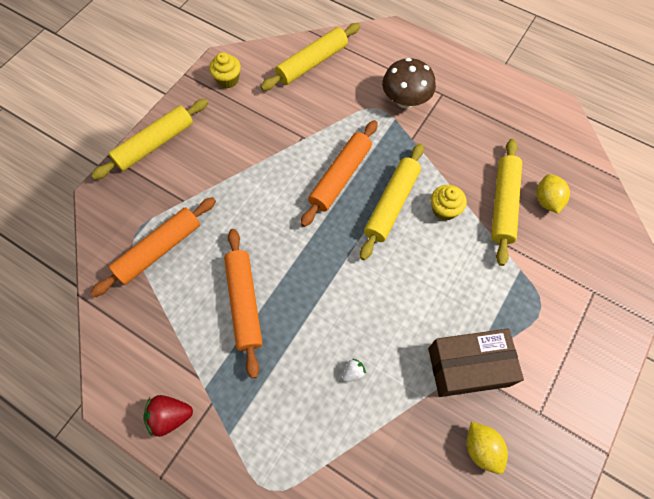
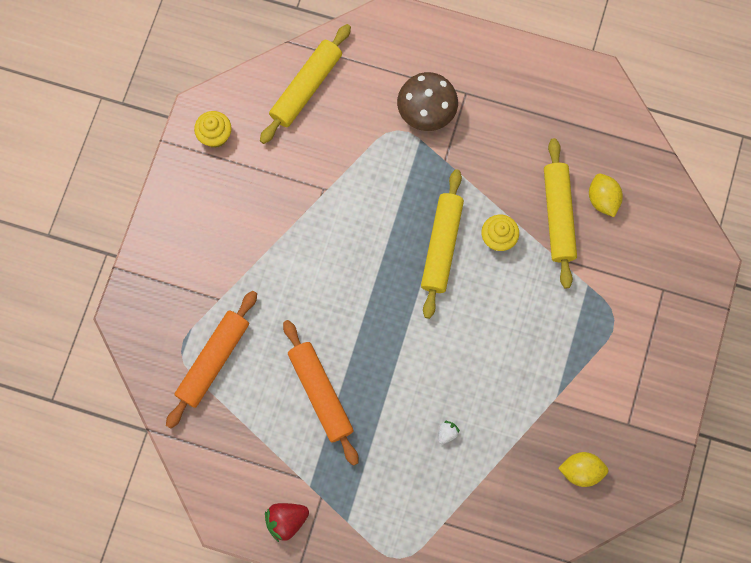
camera: 15 degrees left, 10 degrees up
yellow rolling pin [91,99,208,180] -> none
orange rolling pin [301,120,378,227] -> none
brown box [428,329,524,397] -> none
yellow lemon [467,422,508,474] -> yellow lemon turned 45 degrees counterclockwise [558,452,609,487]

